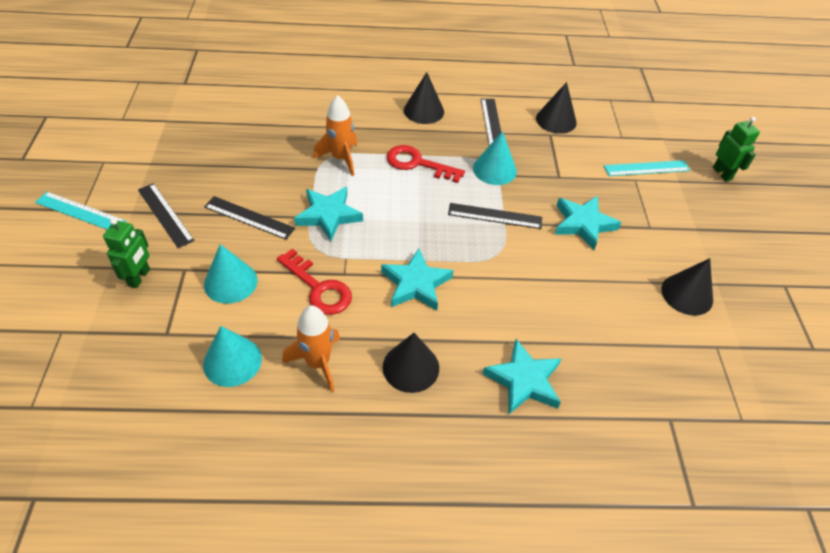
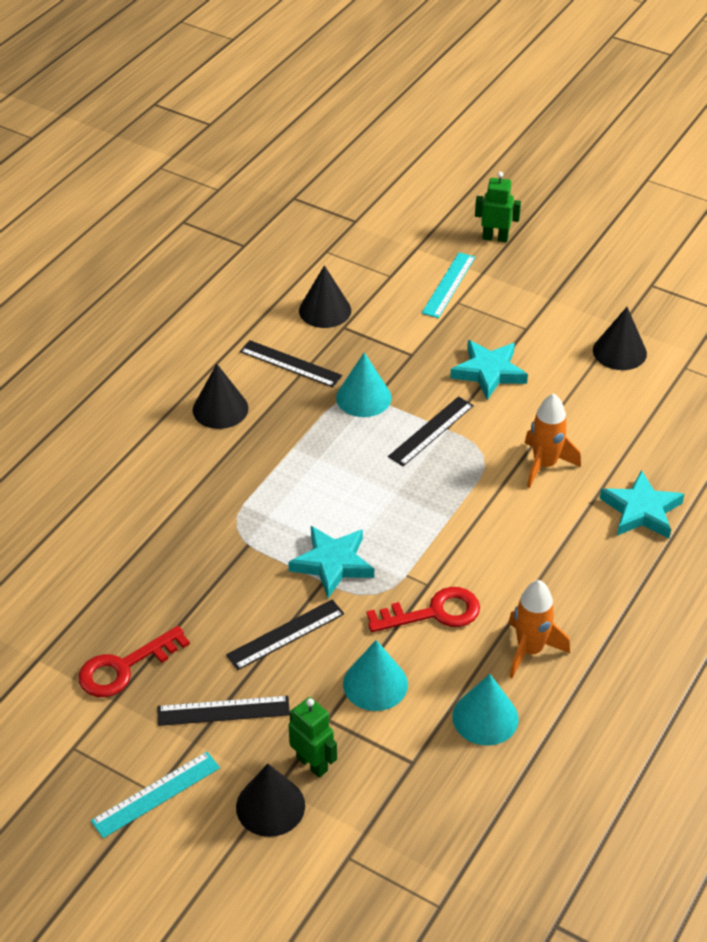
camera: 55 degrees left, 5 degrees down
orange rocket [313,95,357,176] -> orange rocket moved to [525,394,581,488]
turquoise star [381,248,454,311] -> none
black cone [383,333,439,393] -> black cone moved to [236,763,305,837]
red key [386,145,465,183] -> red key moved to [78,626,190,697]

